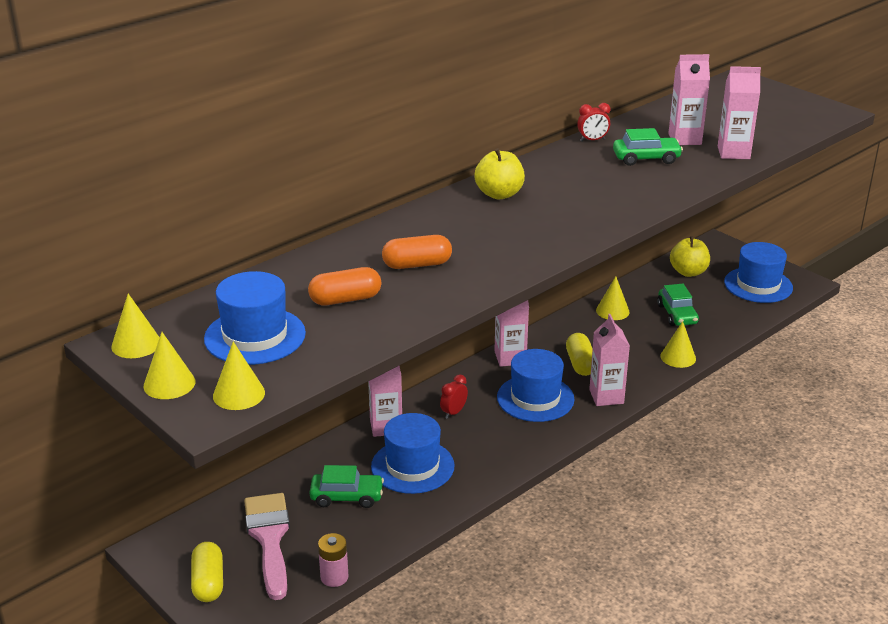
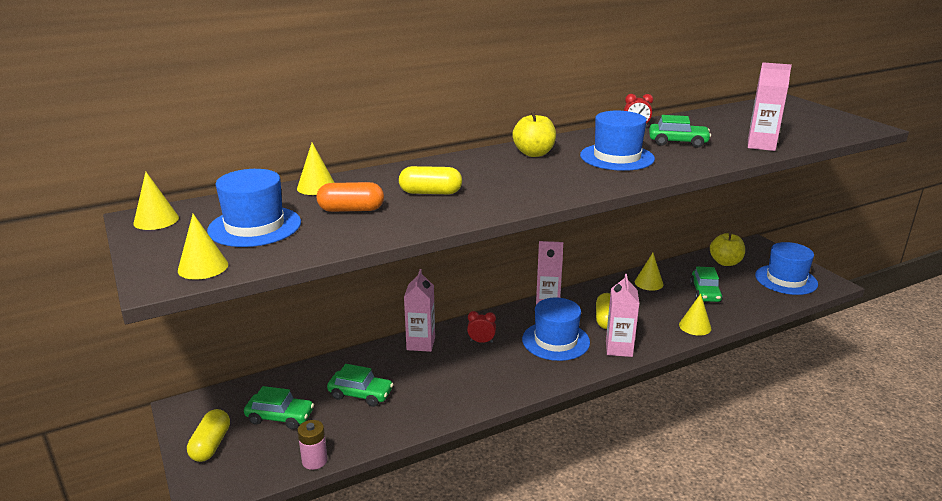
camera: 15 degrees right, 5 degrees down
yellow cone [143,332,195,399] -> yellow cone moved to [297,143,335,195]
pink brush [244,493,290,600] -> green car [244,386,314,430]
blue hat [371,413,455,494] -> blue hat moved to [580,111,655,171]
orange capsule [382,235,452,269] -> yellow capsule [399,166,462,194]
red clock [440,374,468,419] -> red clock turned 45 degrees clockwise [467,311,496,343]
pink carton [668,54,710,145] -> none

